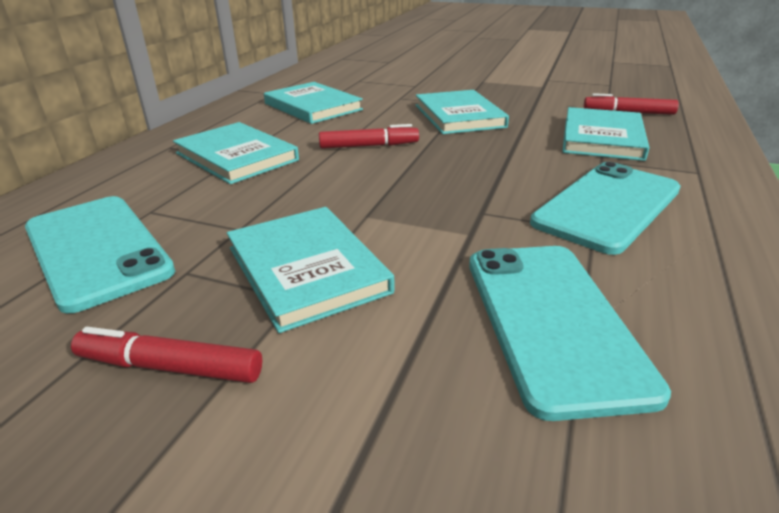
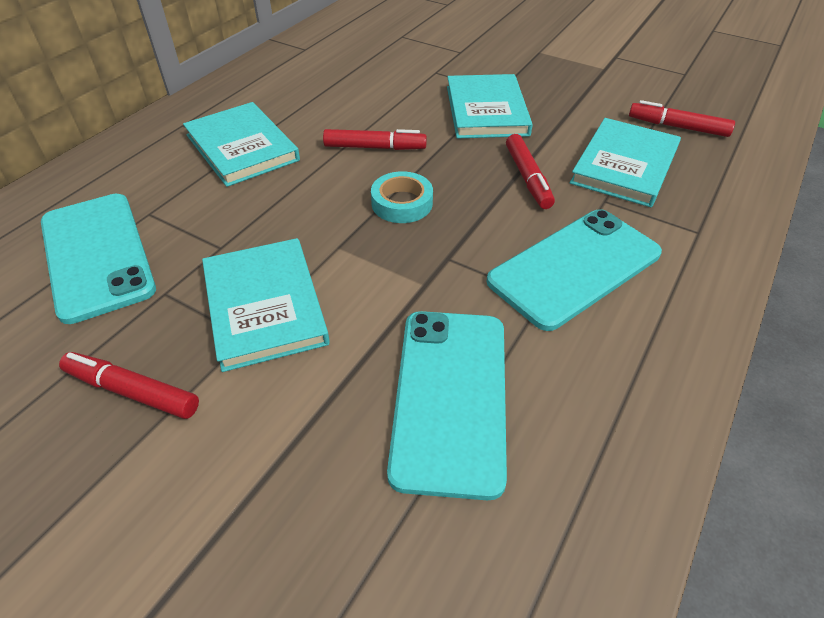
camera: 10 degrees right, 15 degrees up
turquoise book [264,82,363,124] -> none
none -> turquoise tape [371,171,433,223]
none -> red marker [506,134,555,209]

